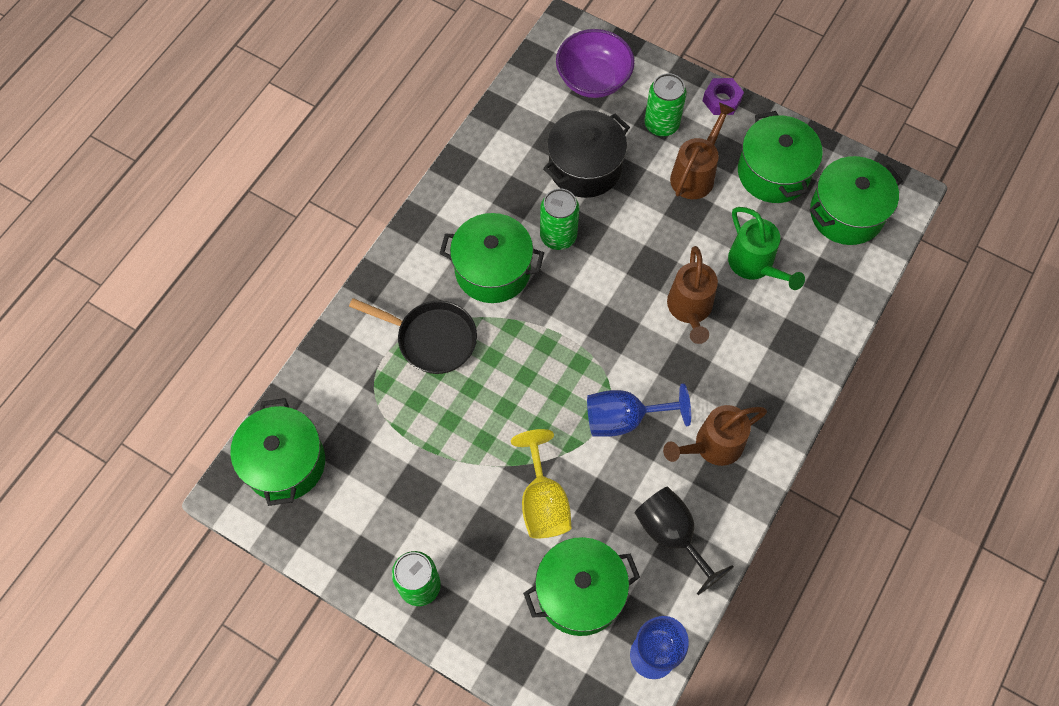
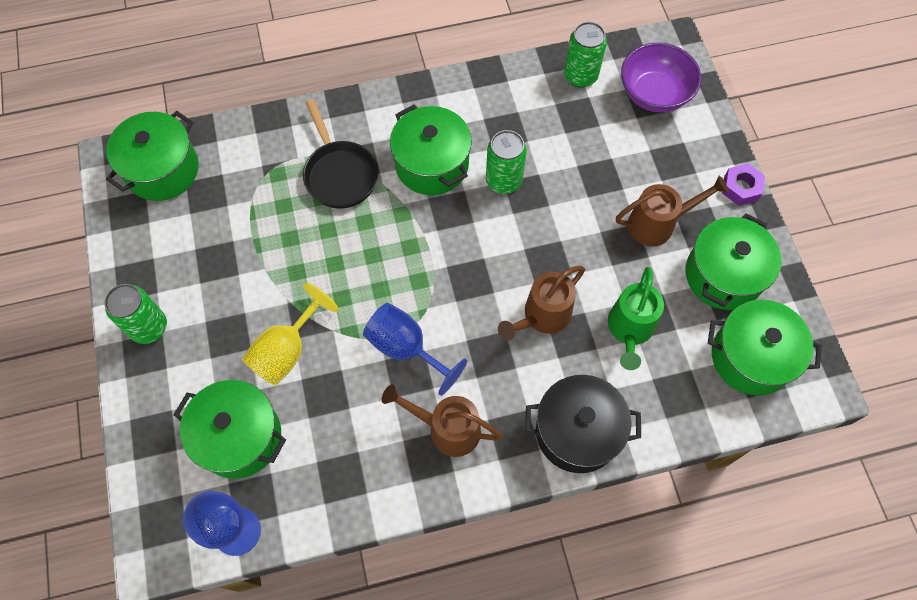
camera: 45 degrees right, 0 degrees up
black pot [543,110,630,198] -> black pot moved to [525,375,641,473]
black goblet [635,487,734,595] -> none
green can [645,73,686,137] -> green can moved to [564,22,607,88]

